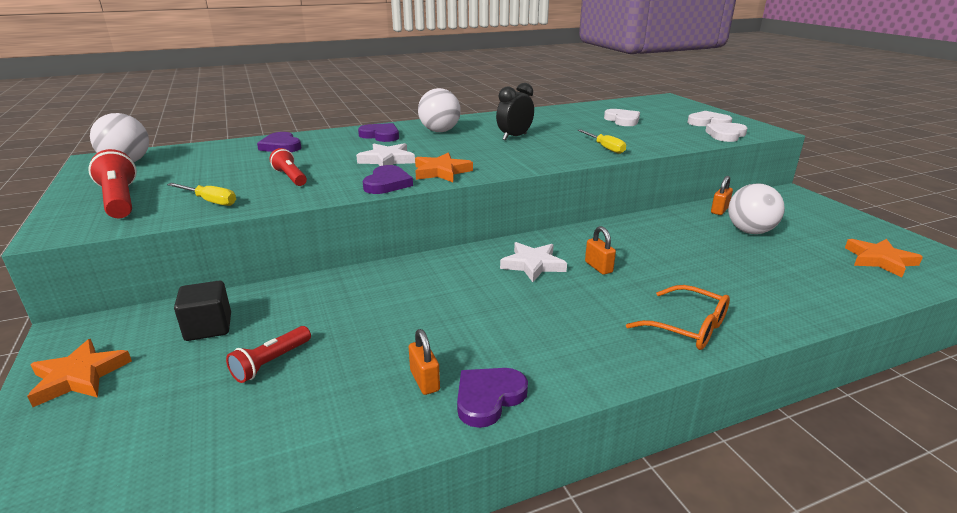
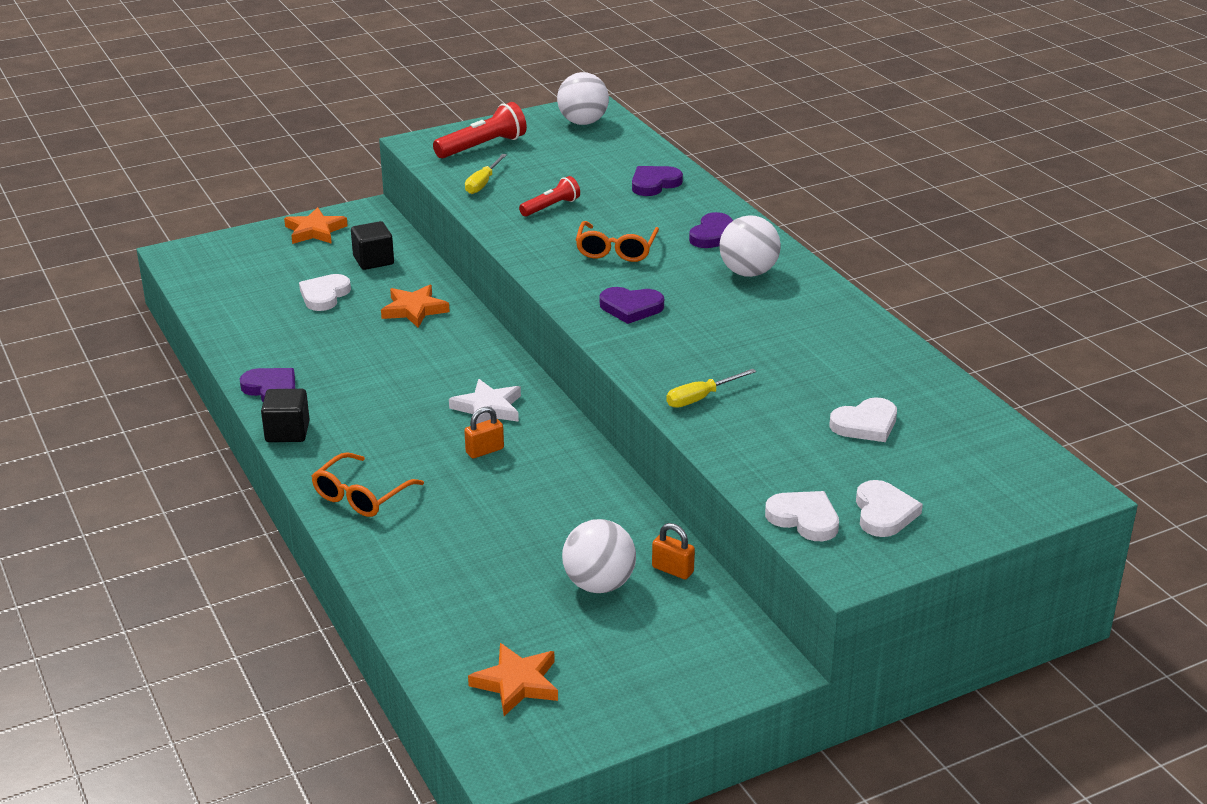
camera: 85 degrees right, 5 degrees up
red flashlight [226,326,311,383] -> white heart [299,274,351,311]
white star [356,143,415,166] -> orange glasses [576,221,659,262]
purple heart [363,165,413,194] -> purple heart moved to [600,287,664,324]
orange padlock [409,329,440,395] -> none
orange star [415,153,473,182] -> orange star moved to [381,285,450,328]
black clock [496,83,534,140] -> none
none -> black cube [261,389,310,442]

